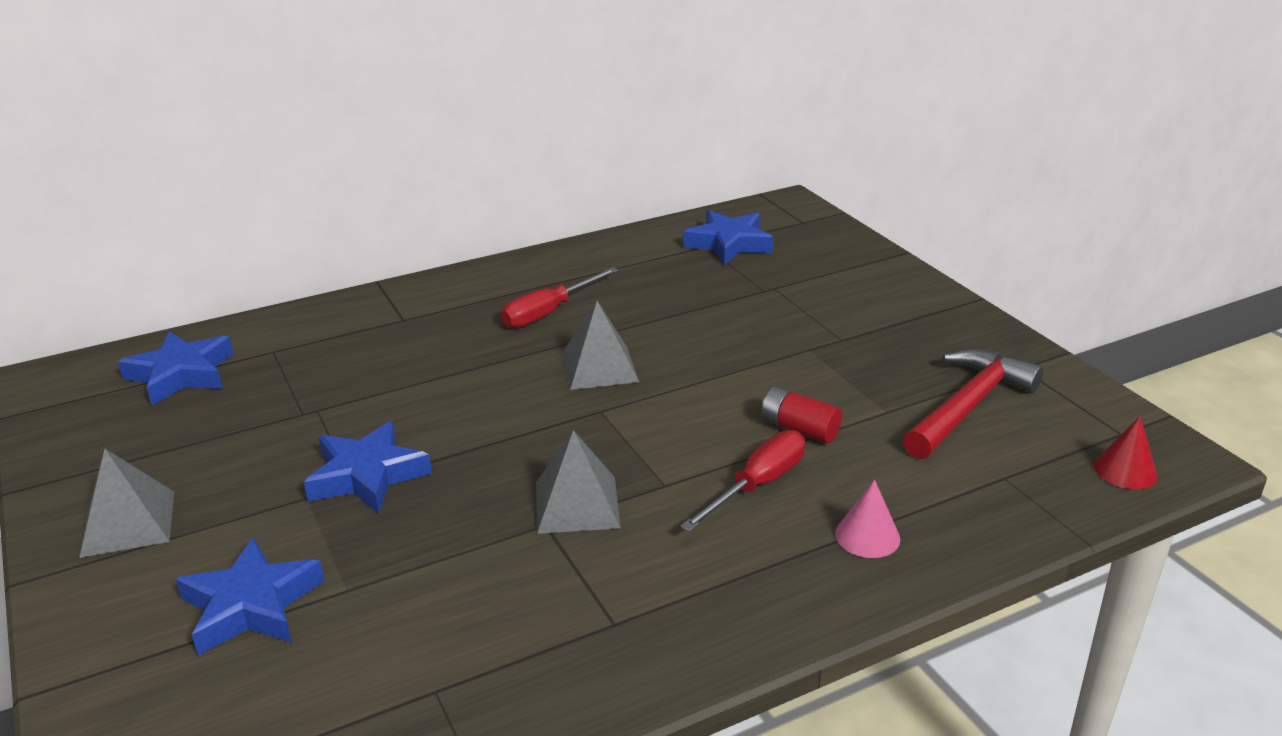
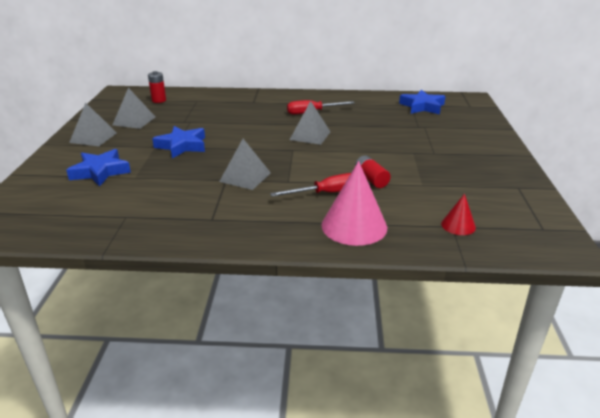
camera: 30 degrees right, 0 degrees up
blue star [118,331,233,406] -> red battery [148,71,166,103]
pink cone [835,480,900,558] -> pink cone [321,161,387,246], size x1.95
red hammer [903,349,1043,459] -> none
red cone [1094,416,1158,489] -> red cone moved to [441,194,476,235]
none -> grey pyramid [113,88,155,129]

